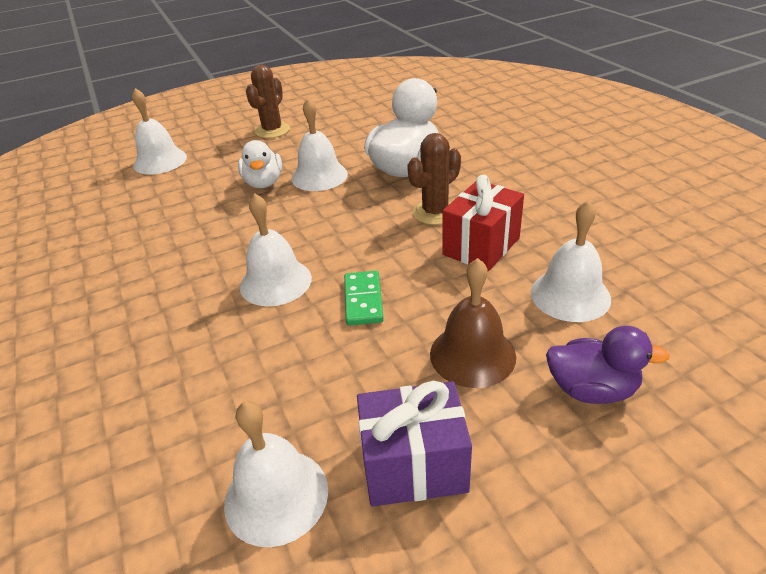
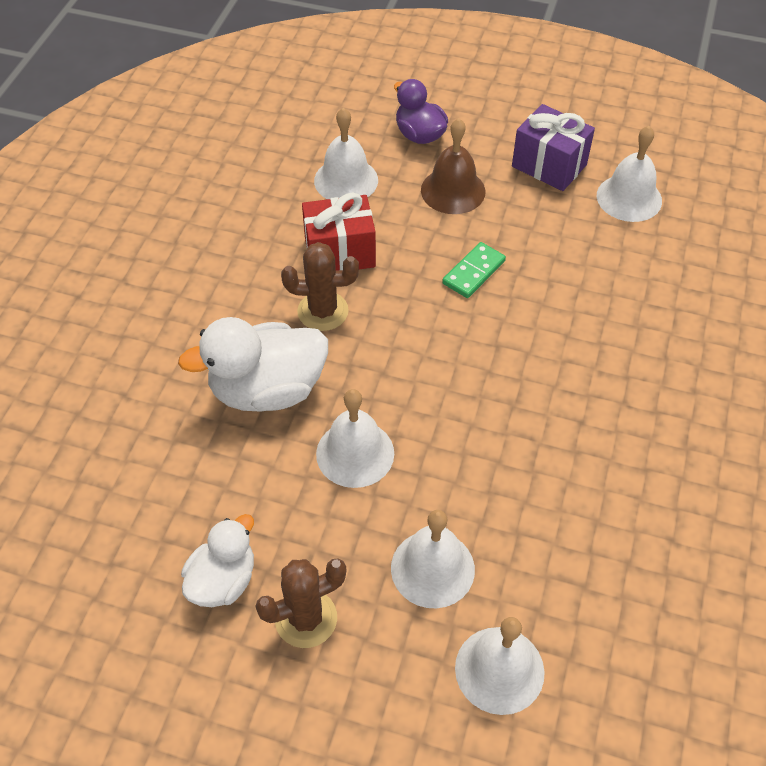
camera: 140 degrees left, 15 degrees up
white duck [238,140,282,188] -> white duck moved to [181,514,254,607]
white bell [240,194,312,306] -> white bell moved to [391,510,475,608]

